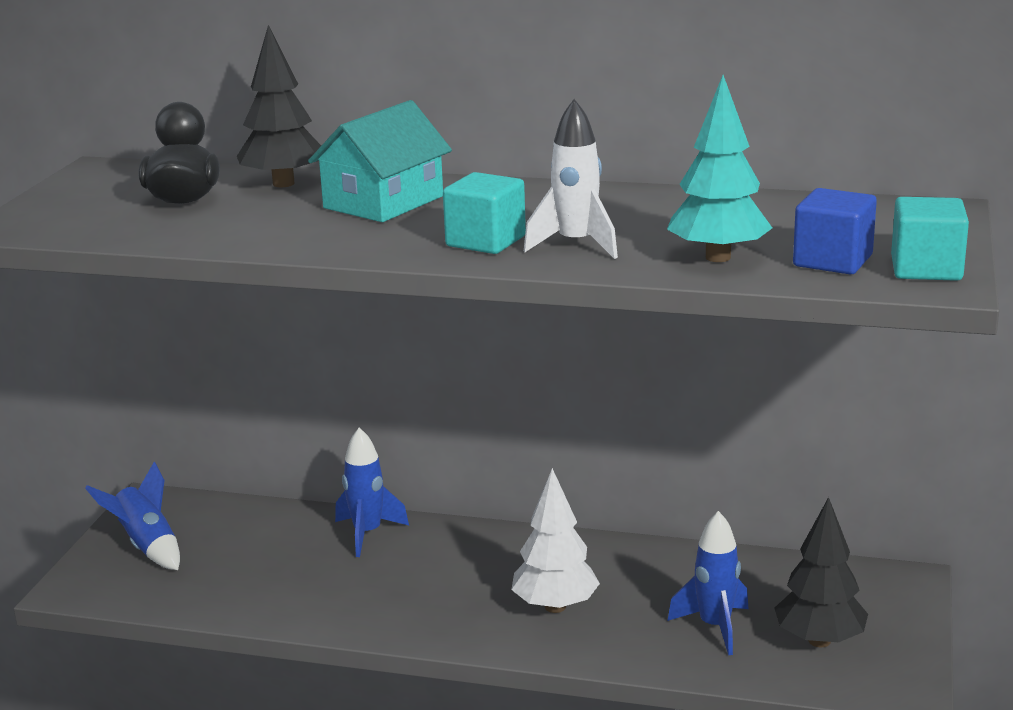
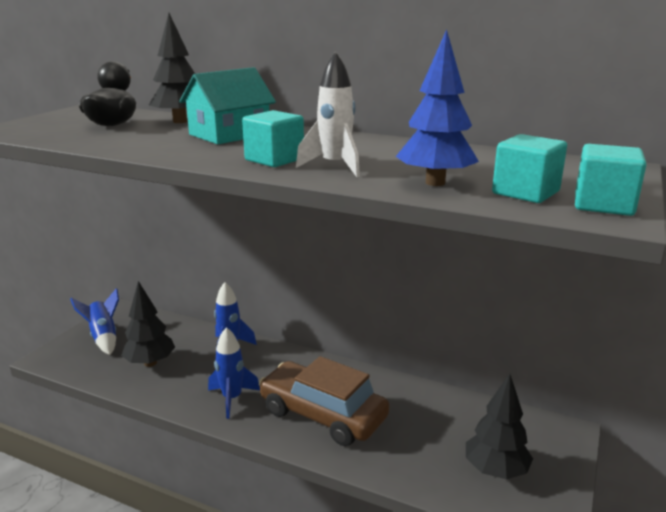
camera: 10 degrees right, 0 degrees up
white tree [511,468,600,613] -> brown car [259,356,389,446]
turquoise tree [667,75,772,262] -> blue tree [396,29,479,186]
blue rocket [667,511,749,656] -> blue rocket moved to [208,327,260,419]
blue cube [793,188,877,274] -> turquoise cube [492,134,567,203]
none -> black tree [121,281,175,367]

